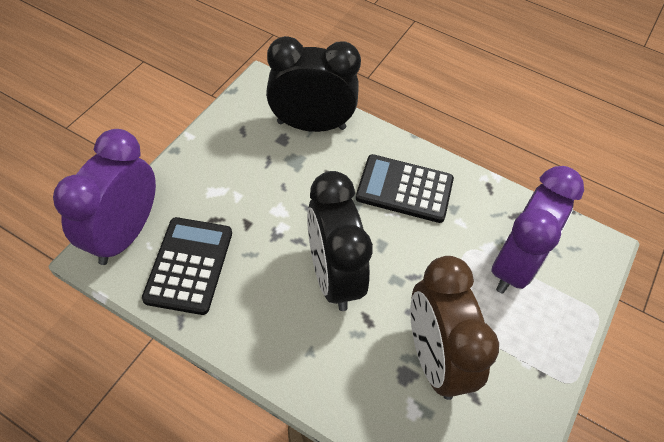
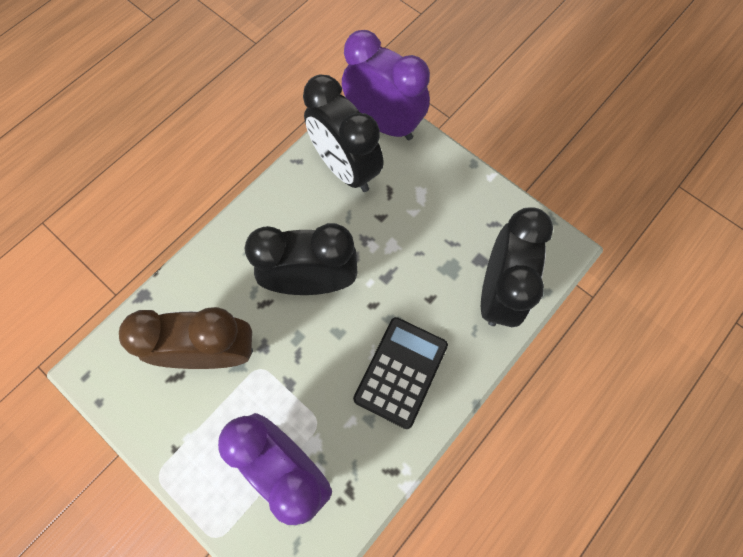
camera: 105 degrees right, 15 degrees up
black calculator [142,217,232,315] -> black clock [303,74,384,192]

